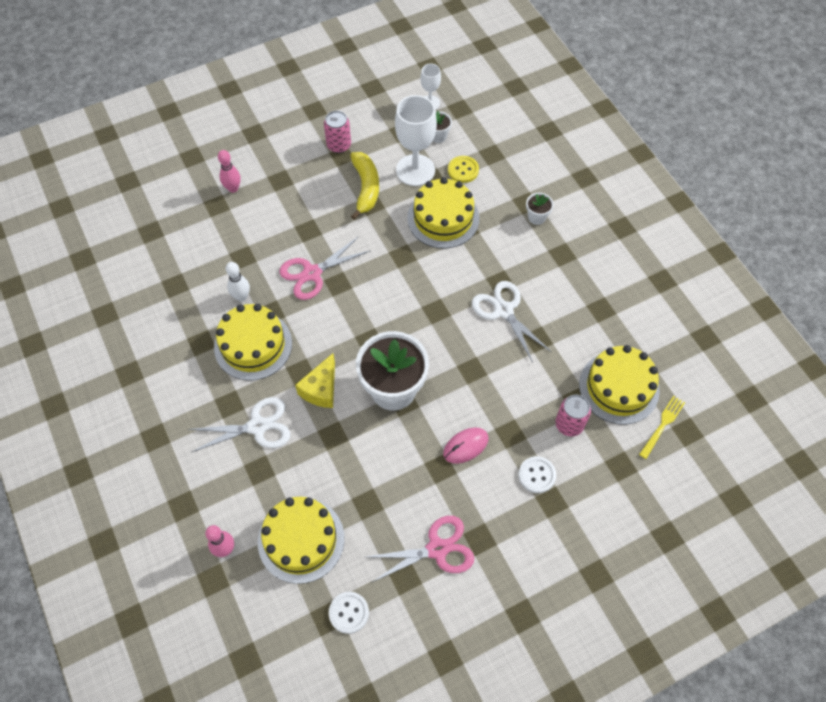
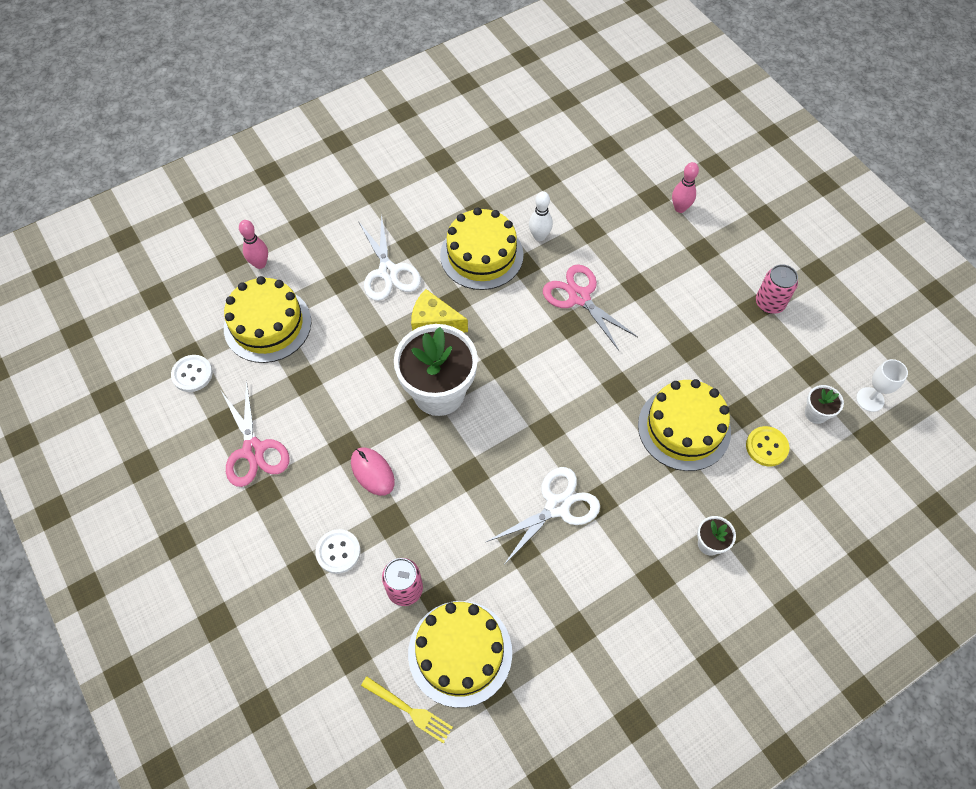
camera: 85 degrees right, 0 degrees up
yellow banana [350,152,379,220] -> none
white goblet [395,95,437,186] -> none

